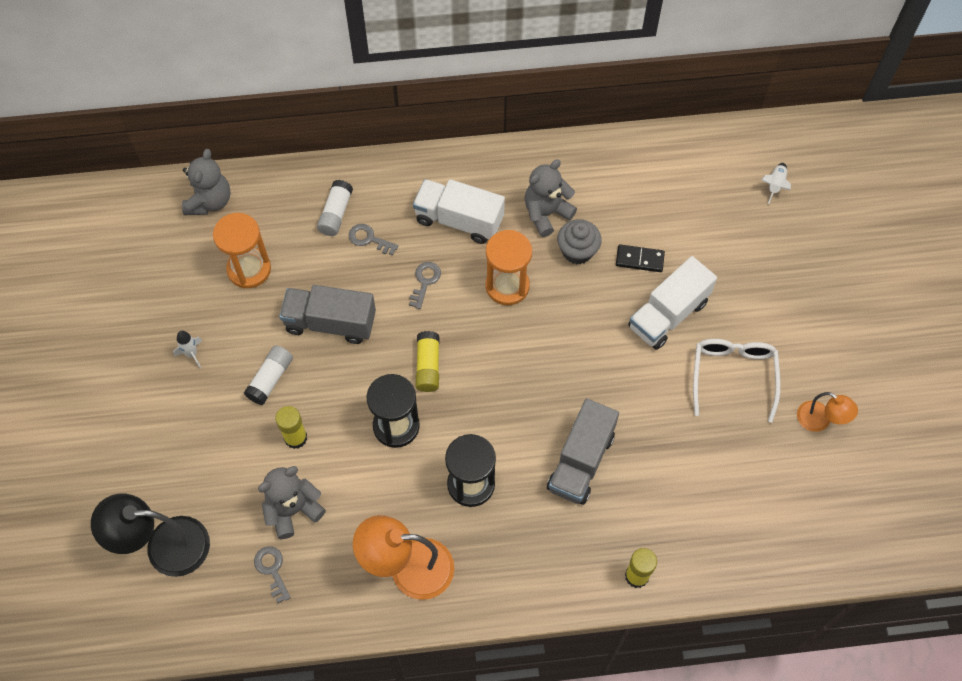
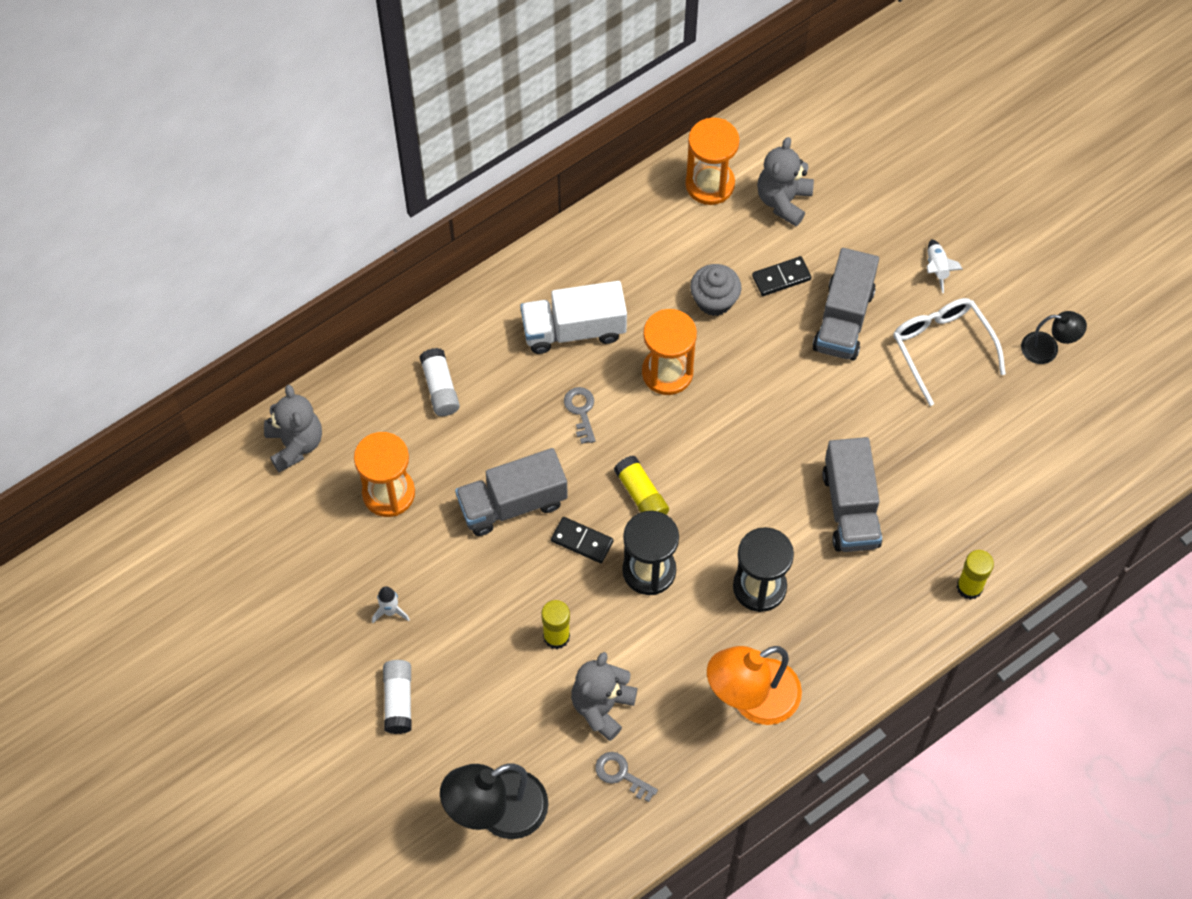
camera: 30 degrees left, 0 degrees up
white glue stick [244,345,293,405] -> white glue stick moved to [383,660,412,734]
grey key [349,224,399,255] -> none
grey teddy bear [524,160,577,237] -> grey teddy bear moved to [757,137,814,226]
white truck [628,256,717,350] -> grey truck [813,248,879,360]
white rocket [762,163,791,204] -> white rocket moved to [927,239,963,293]
orange lamp [797,392,858,432] -> black lamp [1021,311,1087,364]
none -> black domino [551,517,613,563]
none -> orange hourglass [685,118,740,205]

